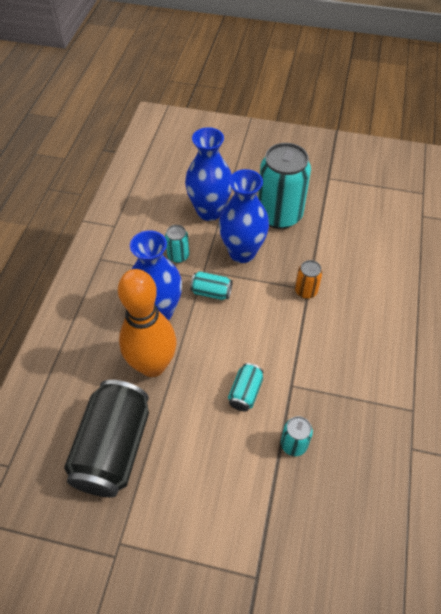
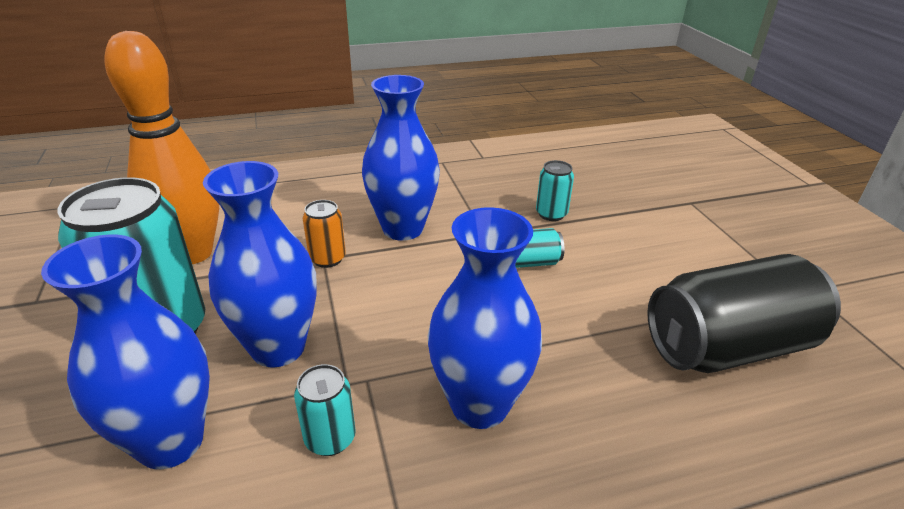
camera: 120 degrees left, 20 degrees down
orange bowling pin [118,269,176,377] -> orange bowling pin moved to [105,31,219,264]
turquoise can [190,271,233,300] -> none
none -> blue vase [362,75,440,241]

